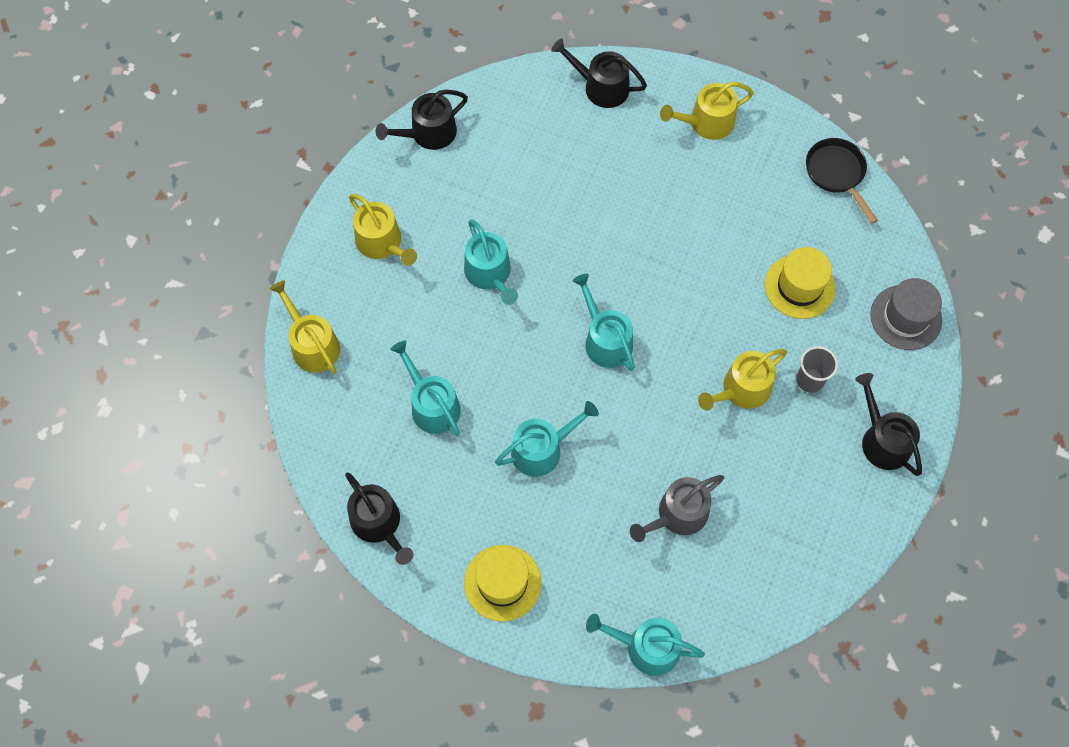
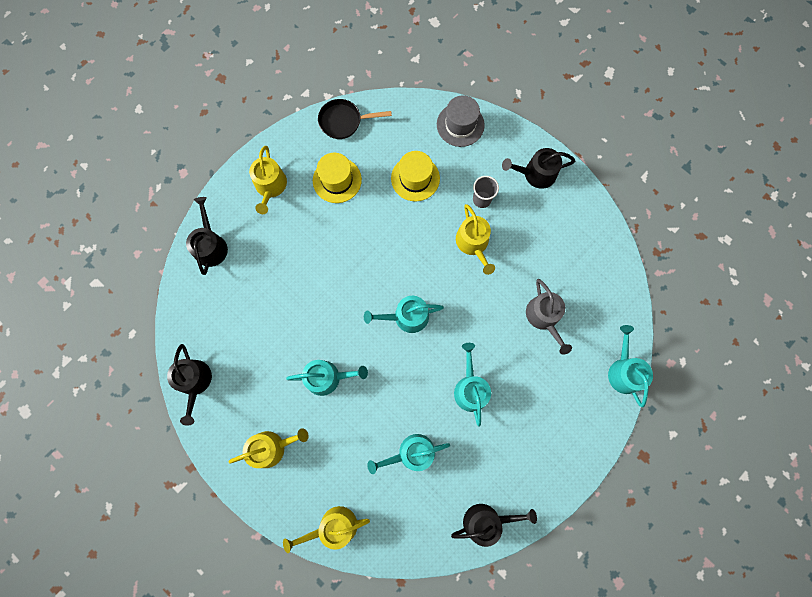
camera: 70 degrees left, 10 degrees up
yellow hat [464,545,542,622] -> yellow hat moved to [313,153,362,203]
black watering can [551,38,647,108] -> black watering can turned 135 degrees clockwise [186,197,228,275]
turquoise watering can [586,614,705,676] -> turquoise watering can turned 135 degrees clockwise [608,325,653,407]

